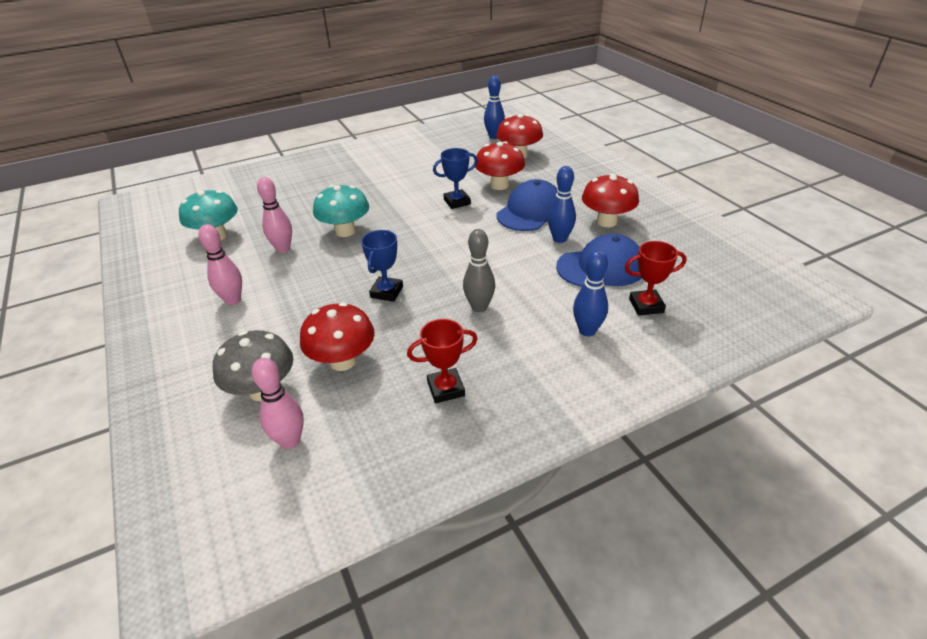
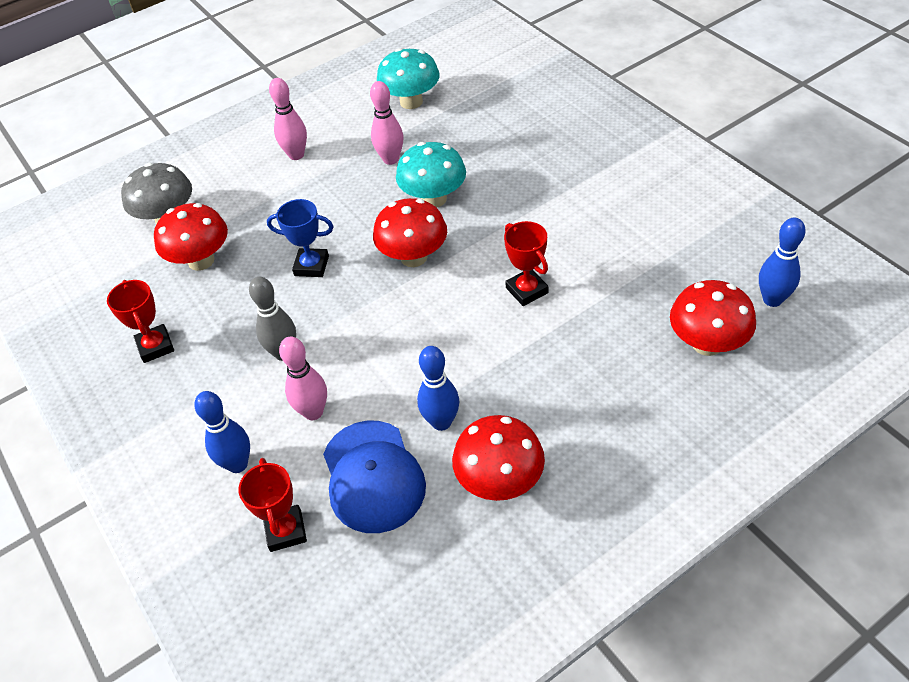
camera: 85 degrees right, 10 degrees up
pink bowling pin [251,358,304,449] -> pink bowling pin moved to [279,337,327,420]
blue trophy [433,148,478,209] -> red trophy [504,221,548,306]
red mushroom [475,141,525,190] -> red mushroom moved to [373,198,447,267]
blue cap [496,179,558,231] -> none

